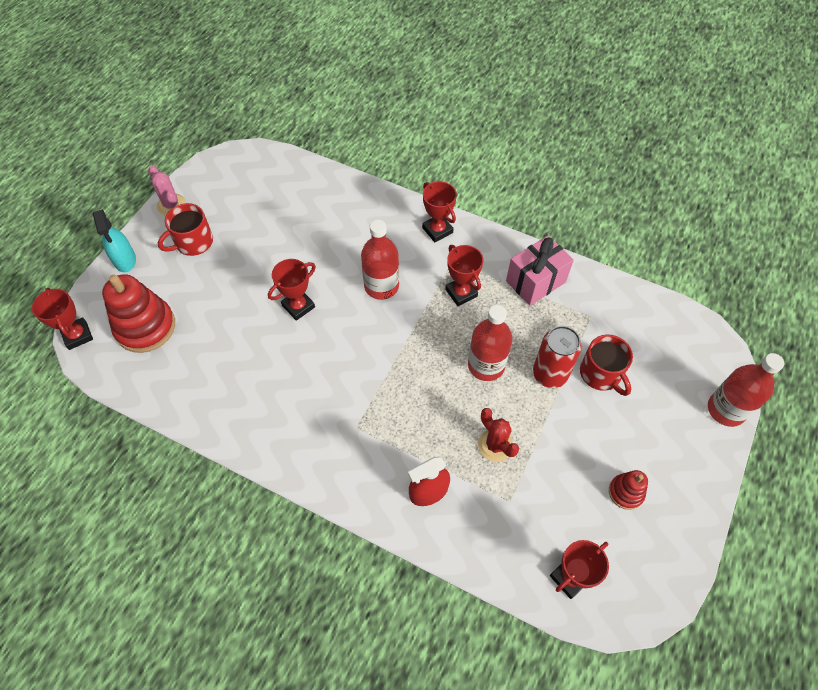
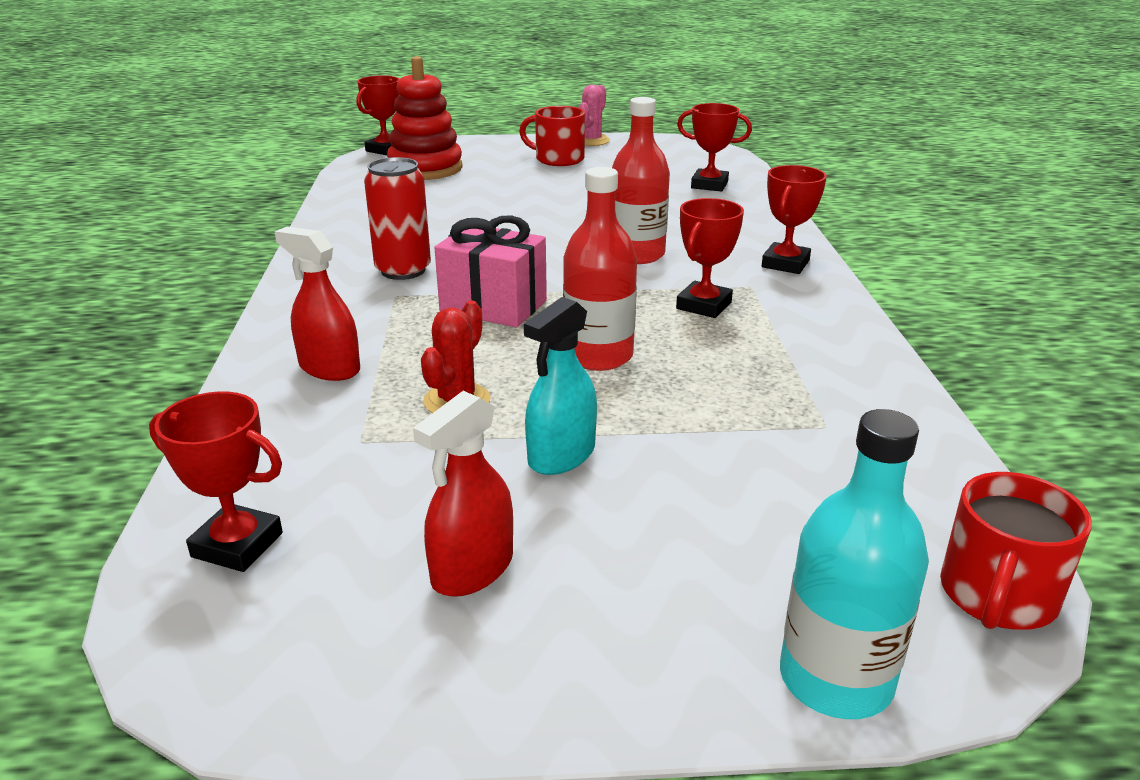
camera: 60 degrees right, 30 degrees down
turquoise spray bottle [93,209,136,272] -> turquoise spray bottle moved to [524,297,597,475]
red trophy [268,259,316,321] -> red trophy moved to [677,103,752,192]
pink gift [506,235,574,306] -> pink gift moved to [434,215,547,328]
red can [533,326,582,388] -> red can moved to [364,157,431,280]
red mug [580,335,633,396] -> red mug moved to [940,472,1092,630]
red stacking toy [609,470,648,510] -> red spray bottle [413,391,513,597]
red bottle [708,353,784,427] -> turquoise bottle [780,409,929,719]

